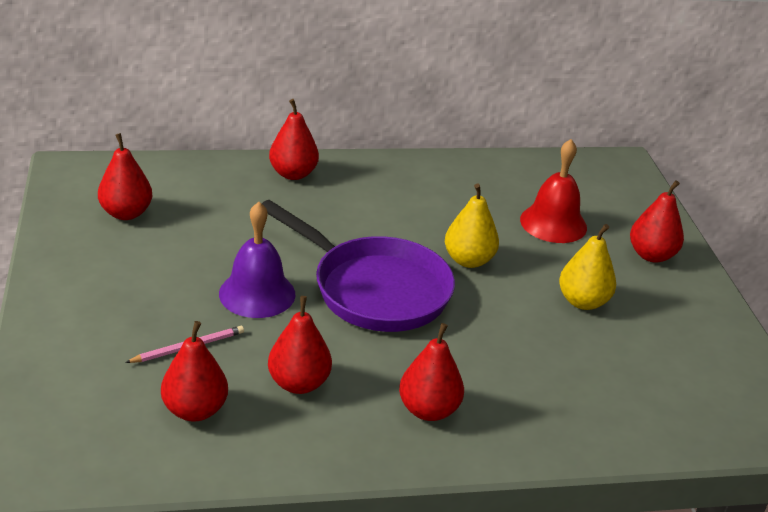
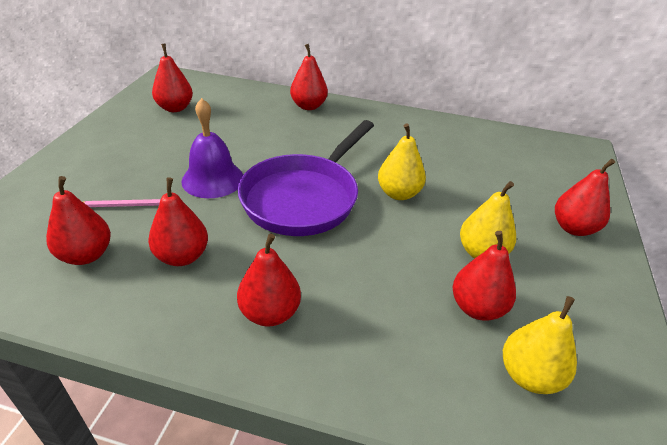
camera: 25 degrees right, 5 degrees up
purple pan [262,200,455,332] -> purple pan turned 60 degrees clockwise [238,120,374,236]
red bell [520,139,587,243] -> none
none -> red pear [453,231,516,321]
none -> yellow pear [503,296,577,394]

